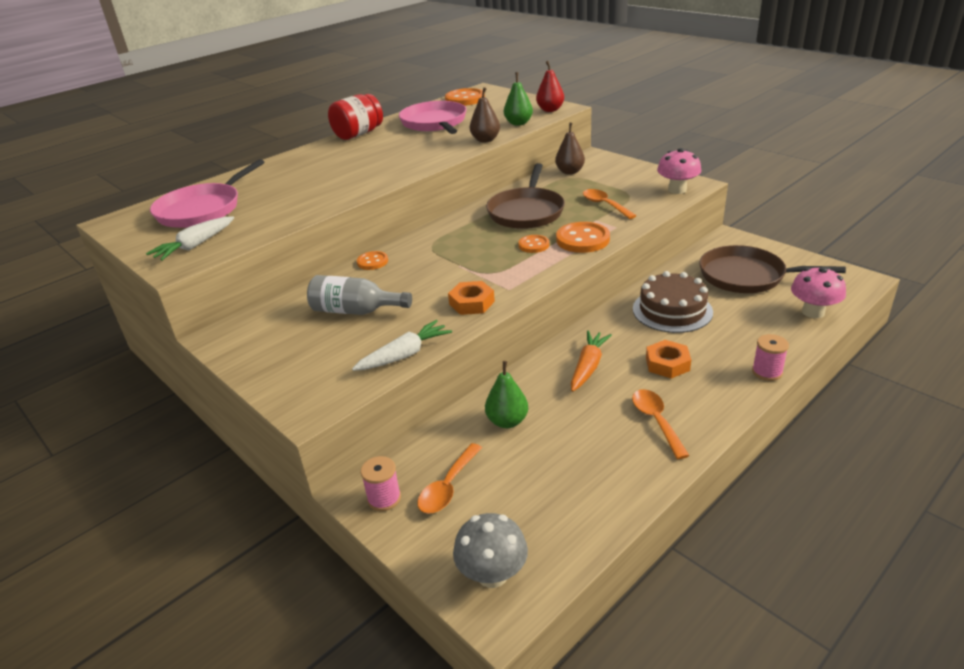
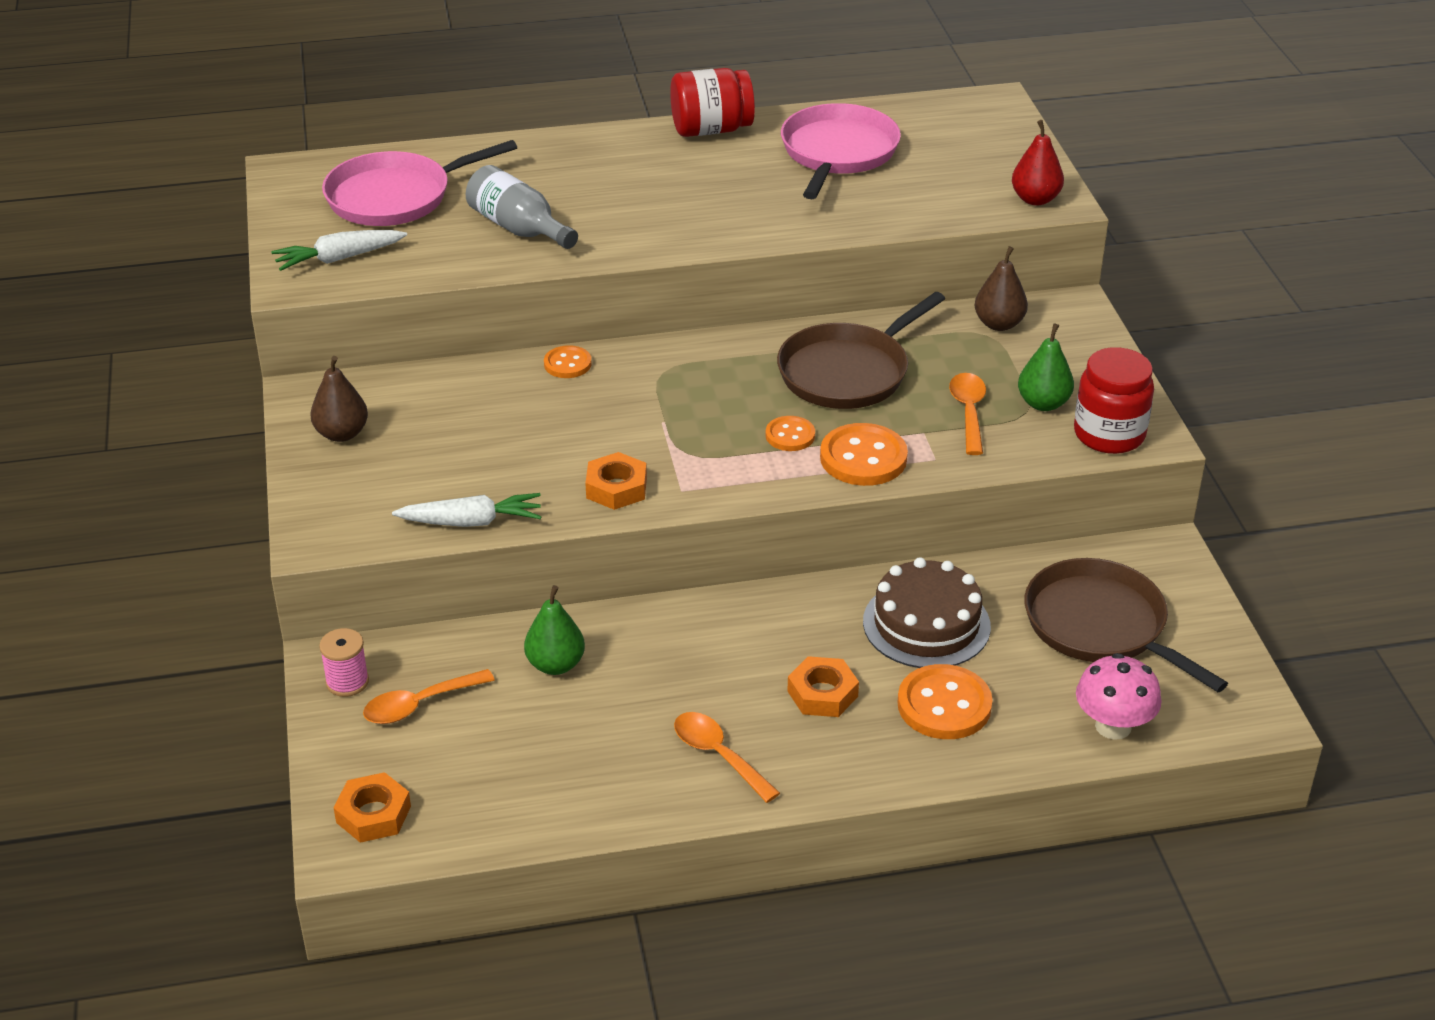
camera: 30 degrees right, 5 degrees up
grey bottle [307,275,412,315] -> grey bottle moved to [466,165,578,249]
orange button [445,88,485,106] -> orange button moved to [897,664,993,739]
grey mushroom [453,513,528,588] -> orange nut [334,772,411,843]
brown pear [470,87,500,142] -> brown pear moved to [310,356,368,442]
green pear [504,72,533,126] -> green pear moved to [1018,323,1074,411]
orange carrot [571,330,612,392] -> none
orange spoon [632,389,690,459] -> orange spoon turned 60 degrees counterclockwise [674,712,780,803]
pink mushroom [657,148,701,194] -> red jar [1074,347,1154,454]
pink spool [752,334,789,381] -> none

